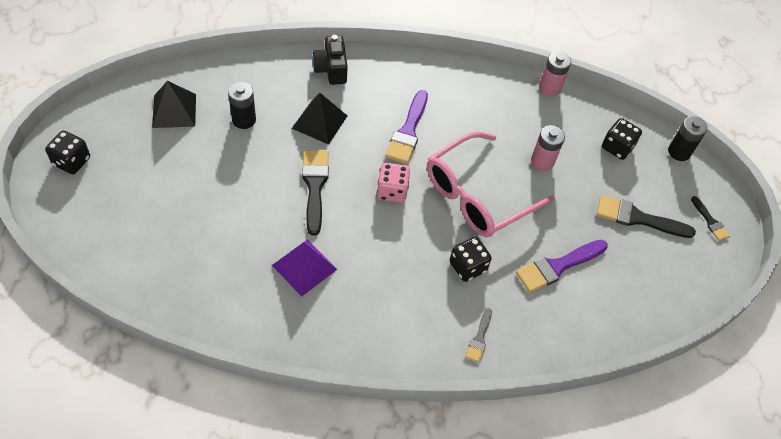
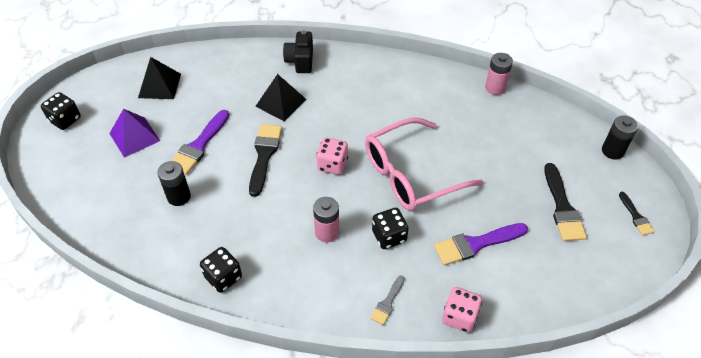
camera: 15 degrees right, 5 degrees down
black battery [228,82,256,129] -> black battery moved to [157,161,191,206]
purple pyramid [272,239,337,297] -> purple pyramid moved to [109,109,160,158]
purple brush [385,90,428,164] -> purple brush moved to [172,110,229,175]
pink battery [531,125,565,171] -> pink battery moved to [313,197,339,242]
black brush [596,195,696,238] -> black brush turned 120 degrees counterclockwise [544,163,587,241]
black dice [602,118,642,160] -> black dice moved to [200,247,242,293]
none -> pink dice [442,287,482,333]

